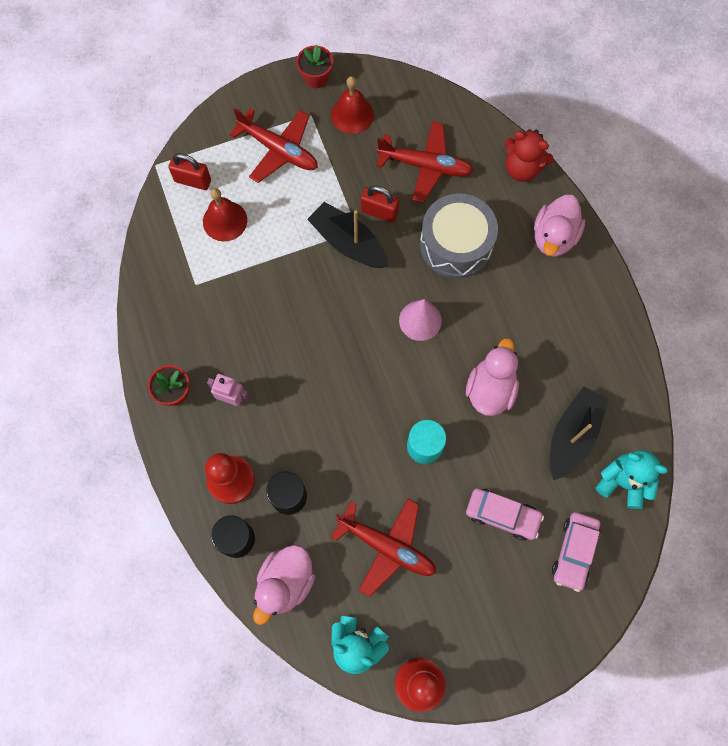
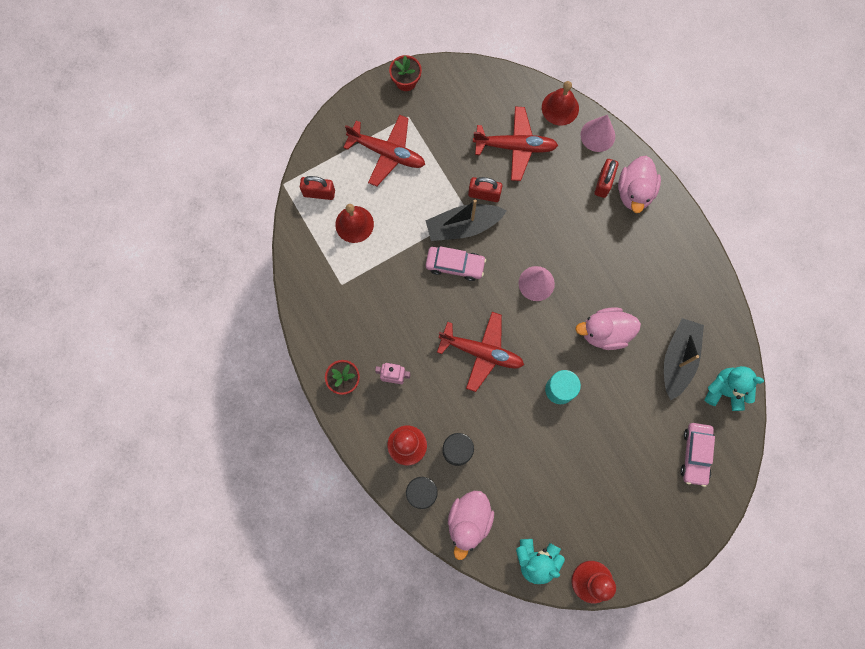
camera: 10 degrees left, 5 degrees up
black boat [307,202,388,268] -> black boat turned 45 degrees counterclockwise [425,199,506,241]
red bell [331,76,374,134] -> red bell moved to [542,81,579,126]
red plane [331,499,436,597] -> red plane moved to [437,312,524,392]
grey drum [420,194,498,278] -> none
pink duck [466,338,519,416] -> pink duck turned 105 degrees counterclockwise [575,307,641,350]
pink car [466,488,544,540] -> pink car moved to [426,246,486,281]
red teddy bear [505,129,554,182] -> pink cone [581,115,615,152]
none -> red padlock [594,159,619,198]

